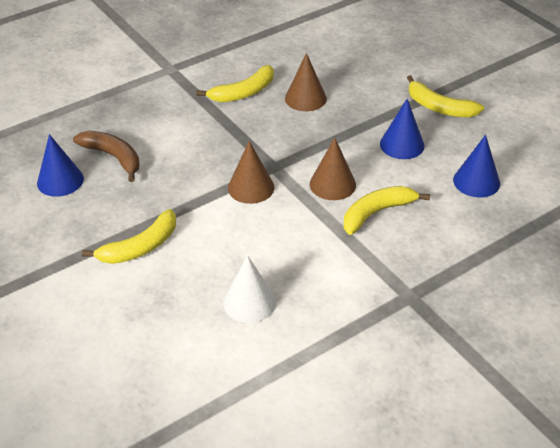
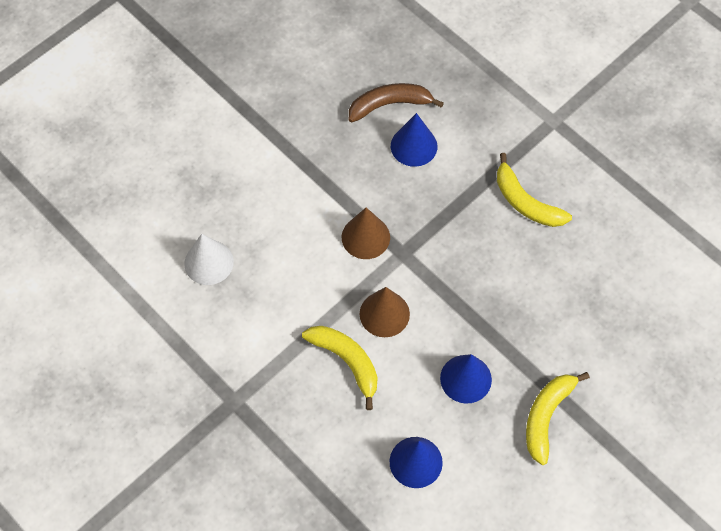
camera: 80 degrees right, 20 degrees up
blue cone [37,134,84,197] -> blue cone moved to [391,113,438,167]
brown banana [73,131,140,182] -> brown banana turned 135 degrees counterclockwise [349,83,444,122]
yellow banana [82,209,176,264] -> none
brown cone [285,53,327,111] -> none

